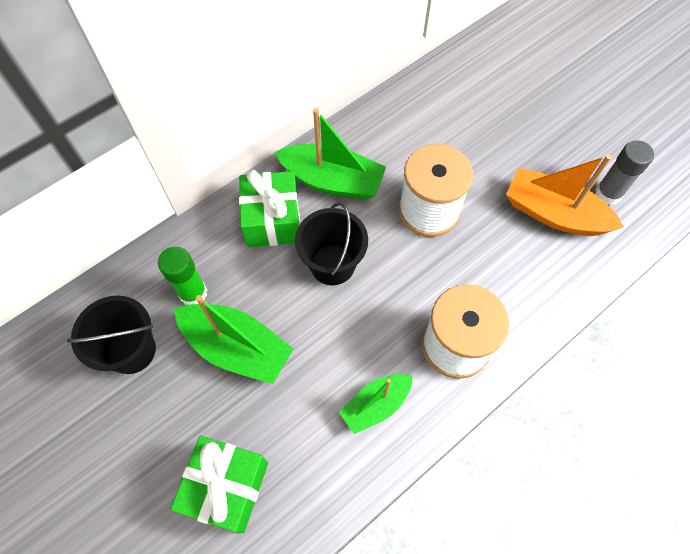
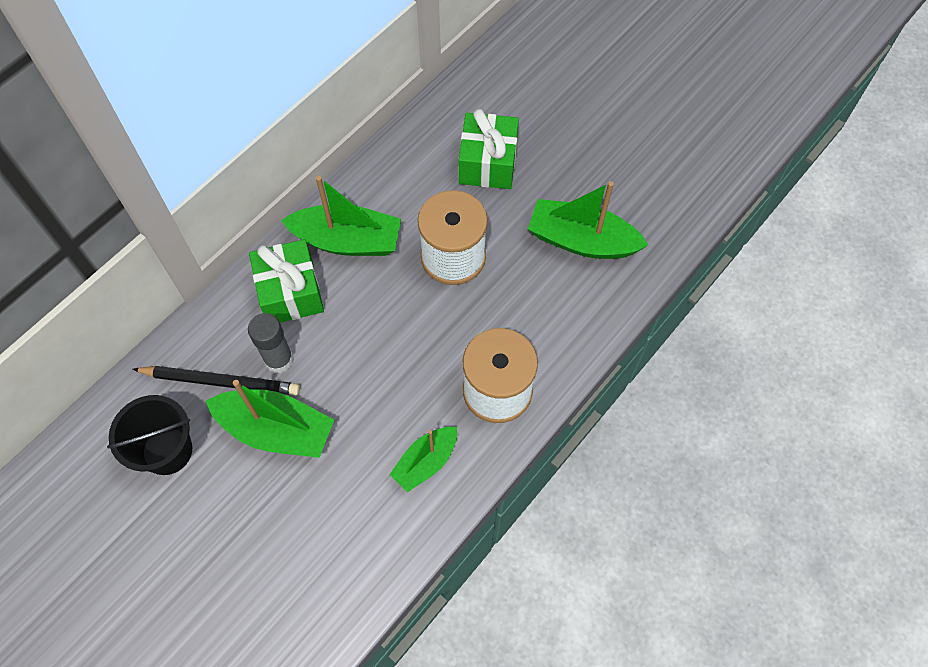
camera: 10 degrees left, 0 degrees up
green glue stick [158,246,207,305] -> black pencil [132,366,300,395]
green gift [170,436,268,533] -> green gift moved to [459,109,519,189]
black bucket [295,202,368,285] -> none
orange boat [506,155,624,236] -> green boat [528,181,648,259]
grey glue stick [595,140,654,205] -> grey glue stick moved to [248,313,294,373]

